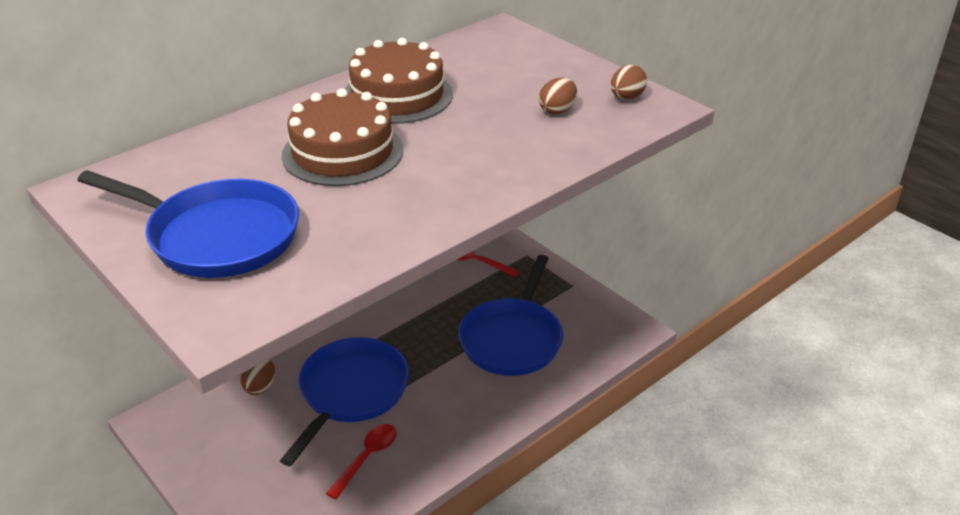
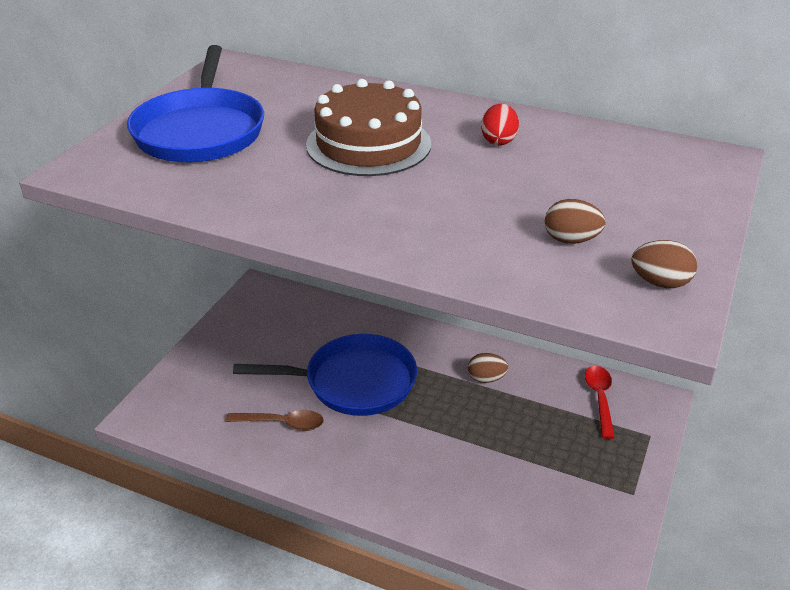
camera: 65 degrees right, 0 degrees up
brown egg [240,360,275,395] -> brown egg moved to [468,353,508,383]
red spoon [326,424,396,499] -> brown spoon [226,410,324,431]
brown cake [345,38,453,124] -> red egg [481,104,519,146]
blue pan [458,255,563,376] -> none

